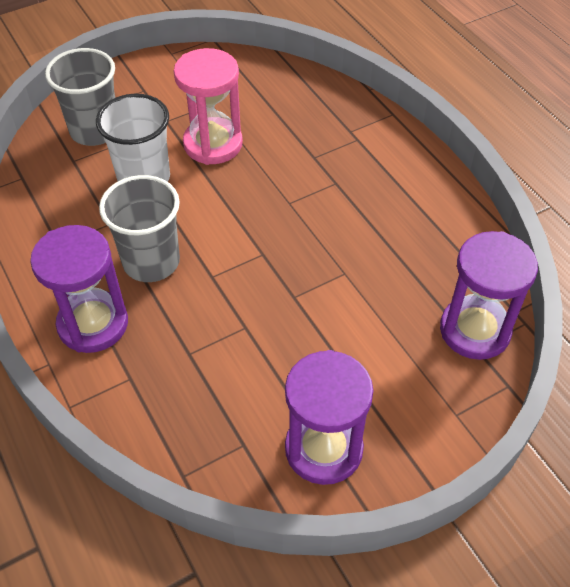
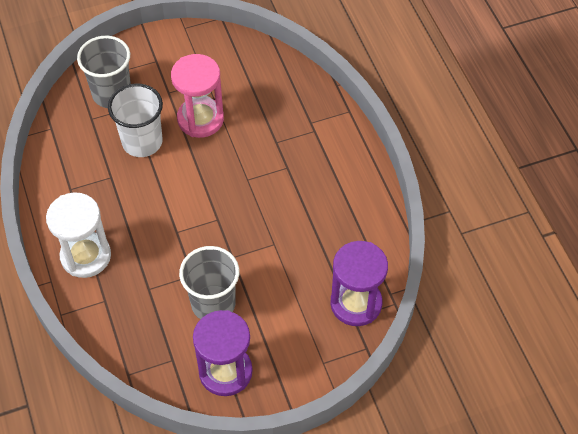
camera: 10 degrees right, 5 degrees up
purple hourglass [30,225,128,353] -> white hourglass [46,192,111,278]
grey cup [99,175,180,282] -> grey cup moved to [179,246,239,319]

